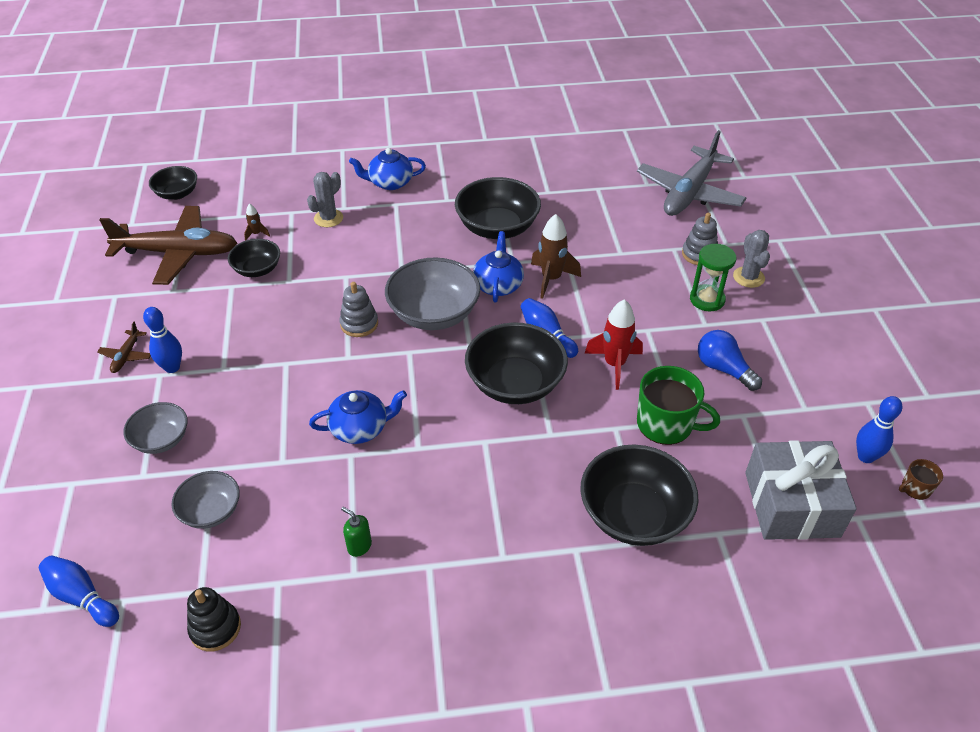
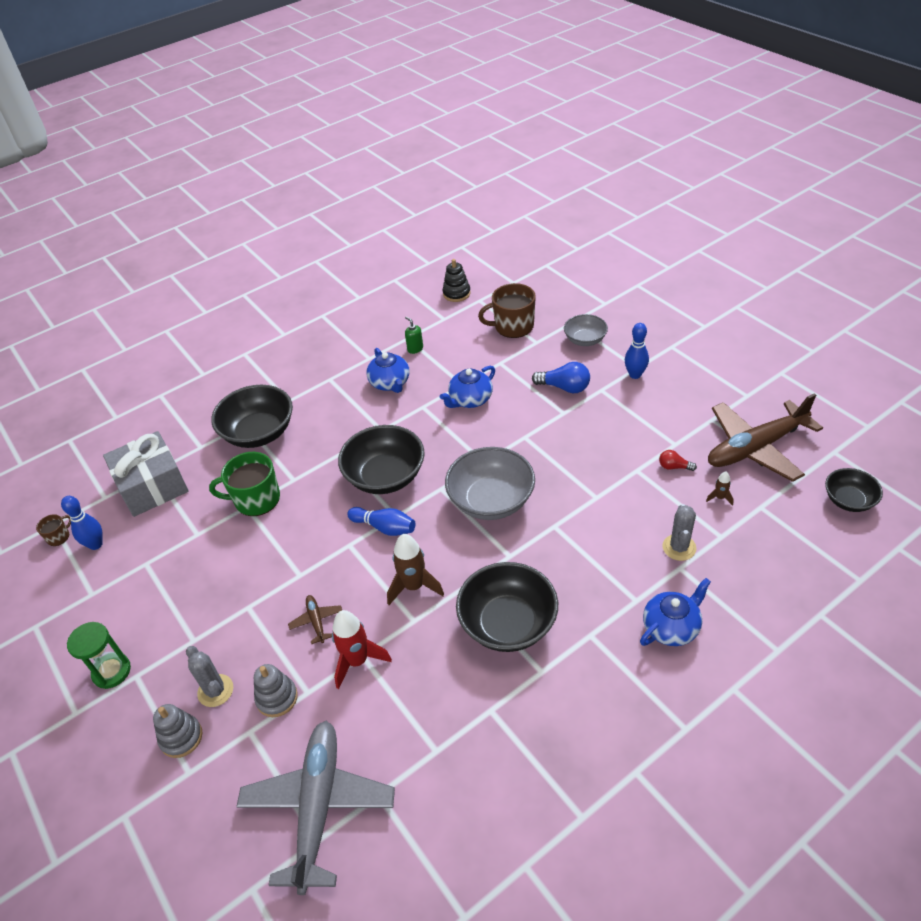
camera: 155 degrees right, 0 degrees up
blue bowling pin [39,555,119,627] -> none
brown plane [97,322,151,373] -> brown plane moved to [288,595,342,644]
grey bowl [172,471,240,529] -> brown mug [478,283,536,338]
black bowl [228,239,280,277] -> red light bulb [659,450,697,471]
grey stacking toy [339,282,378,337] -> grey stacking toy moved to [153,704,202,758]
green soap dispenser [341,507,372,557] -> green soap dispenser turned 135 degrees counterclockwise [405,316,423,354]
blue teapot [473,231,524,302] -> blue teapot moved to [366,348,410,393]
red rocket [584,299,643,390] -> red rocket moved to [332,610,392,689]
green hourglass [690,244,736,312] -> green hourglass moved to [67,622,131,689]
blue light bulb [698,330,762,391] -> blue light bulb moved to [532,362,590,393]

